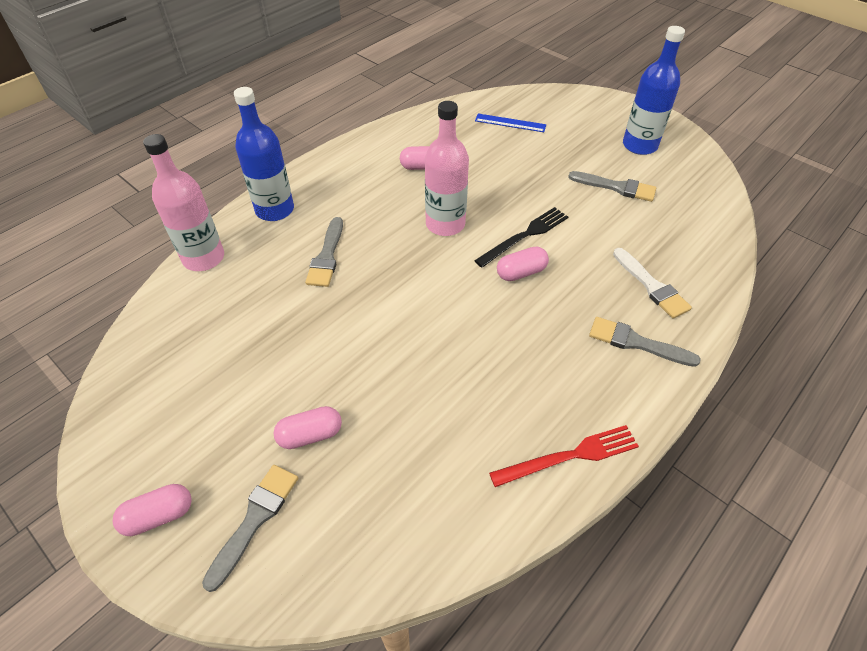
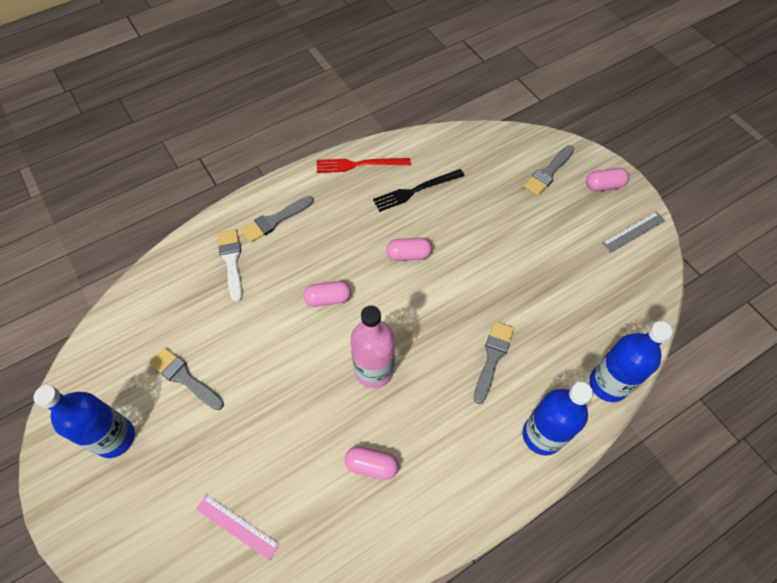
camera: 165 degrees left, 10 degrees up
pink bottle [143,134,224,271] -> blue bottle [590,321,672,402]
pink capsule [274,406,342,449] -> pink capsule moved to [386,238,432,261]
black fork [474,207,568,268] -> black fork moved to [373,169,464,212]
blue ruler [475,114,546,132] -> pink ruler [196,494,280,560]
grey brush [589,317,701,367] -> grey brush turned 105 degrees clockwise [241,196,314,243]
none -> grey ruler [602,212,665,252]

